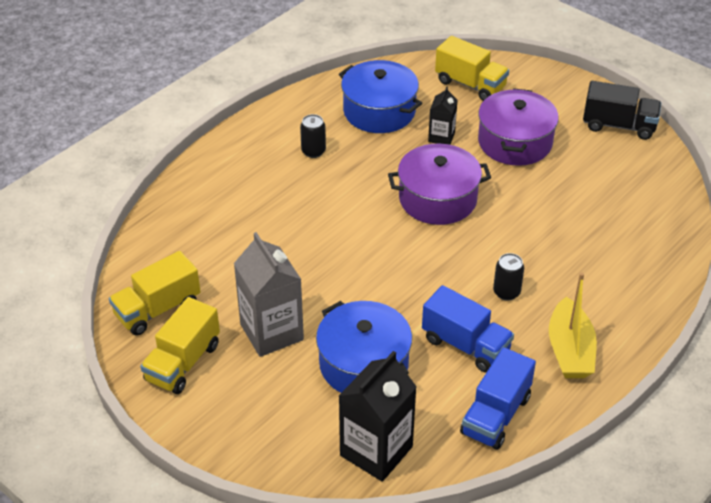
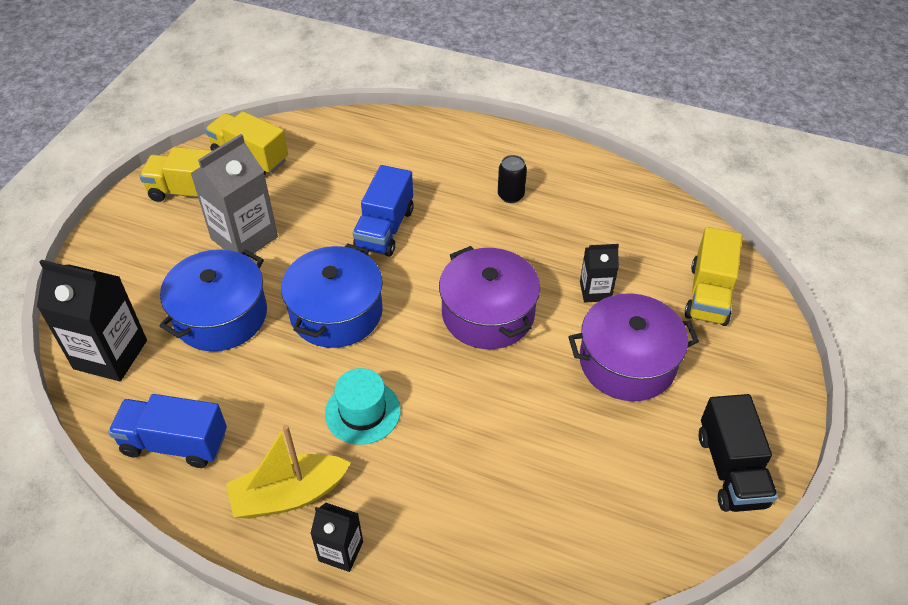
camera: 70 degrees right, 5 degrees up
blue pot [339,60,422,133] -> blue pot moved to [281,243,383,348]
blue truck [422,285,514,373] -> blue truck moved to [353,165,414,257]
black can [493,253,524,301] -> turquoise hat [325,368,401,445]
none -> black carton [310,503,363,572]

